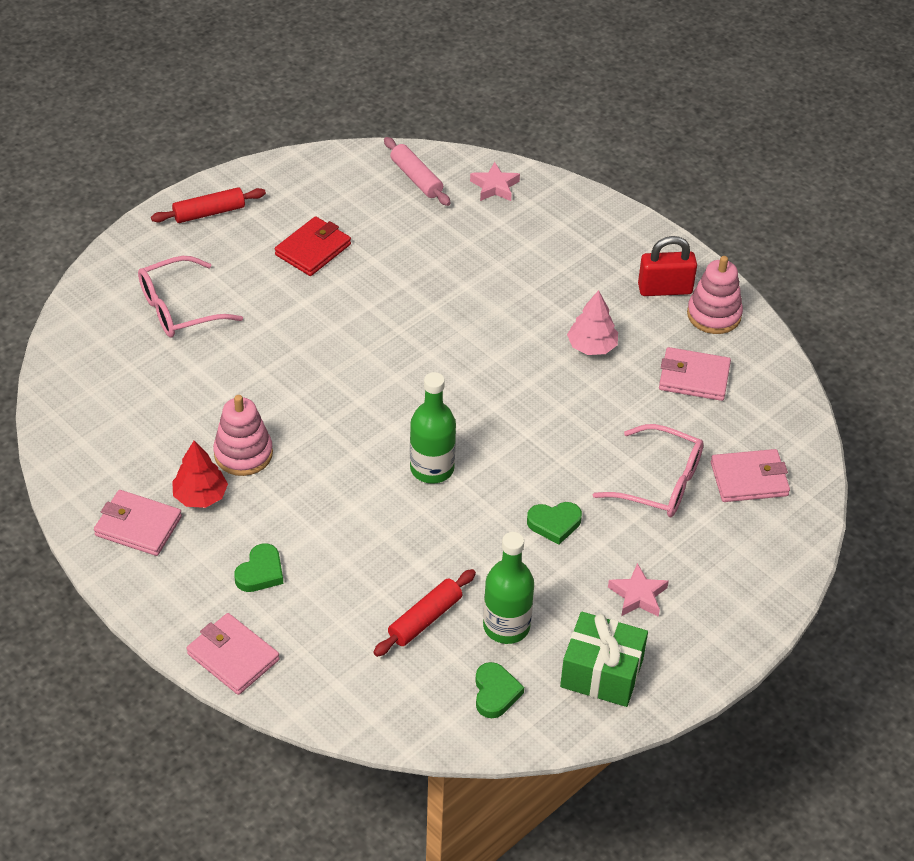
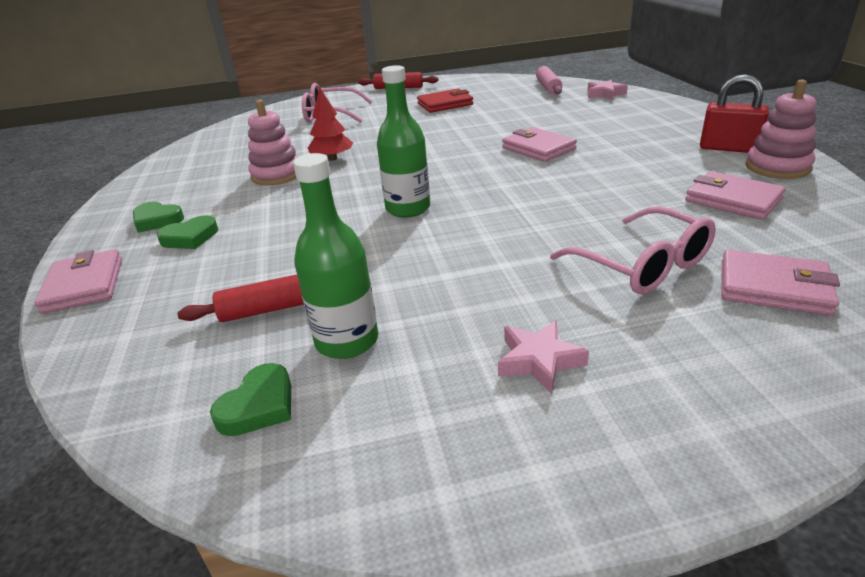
camera: 35 degrees right, 15 degrees down
pink wallet [94,490,182,556] -> pink wallet moved to [502,127,577,162]
red tree [172,441,228,508] -> red tree moved to [308,87,353,161]
green heart [527,502,582,545] -> green heart moved to [133,202,184,233]
green gift [560,612,648,707] -> none
pink tree [567,290,618,355] -> none

